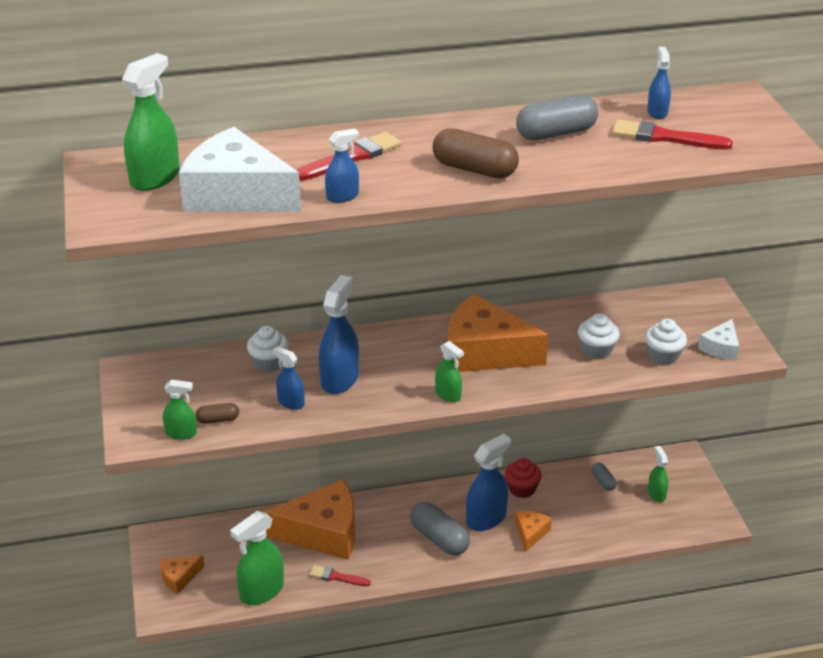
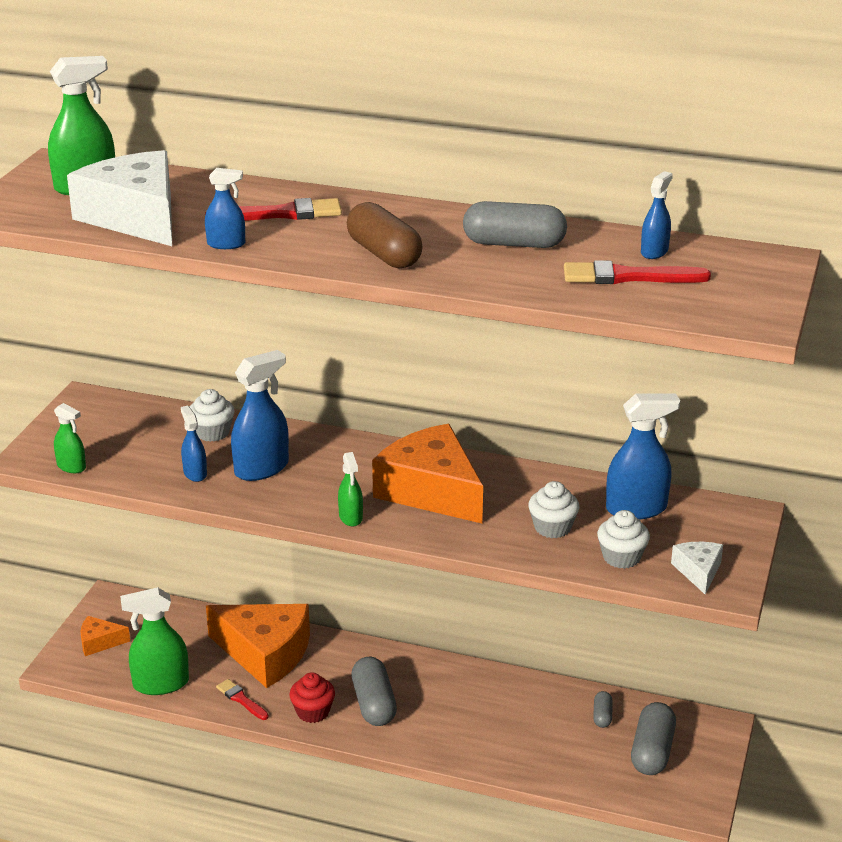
camera: 30 degrees right, 5 degrees down
brown capsule [196,403,239,424] -> none
blue spray bottle [466,434,511,531] -> blue spray bottle moved to [606,393,680,520]
red cupcake [505,458,542,498] -> red cupcake moved to [289,672,335,723]
orange cheese [515,511,552,552] -> none
red brush [612,119,733,150] -> red brush turned 45 degrees counterclockwise [564,260,711,284]
green spray bottle [648,446,668,502] -> grey capsule [631,702,676,775]
white cheese [698,319,739,360] -> white cheese turned 120 degrees clockwise [671,542,723,595]

